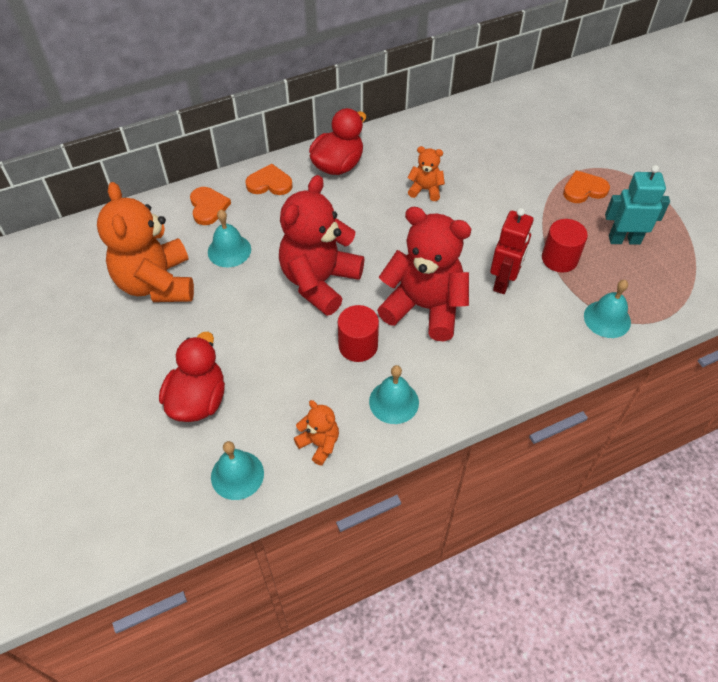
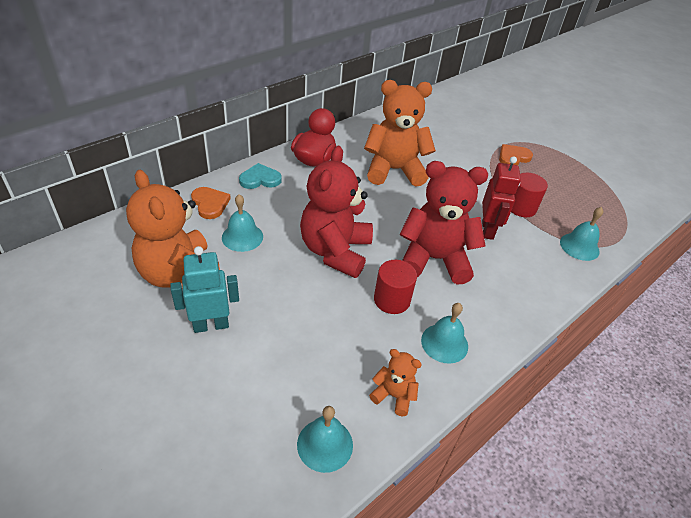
camera: 20 degrees left, 10 degrees down
red duck [159,332,225,422] -> none
orange heart [245,164,293,195] -> turquoise heart [239,163,282,189]
orange teddy bear [407,146,445,201] -> orange teddy bear [364,80,436,187], size x2.15
turquoise robot [605,165,670,245] -> turquoise robot moved to [170,246,239,333]

